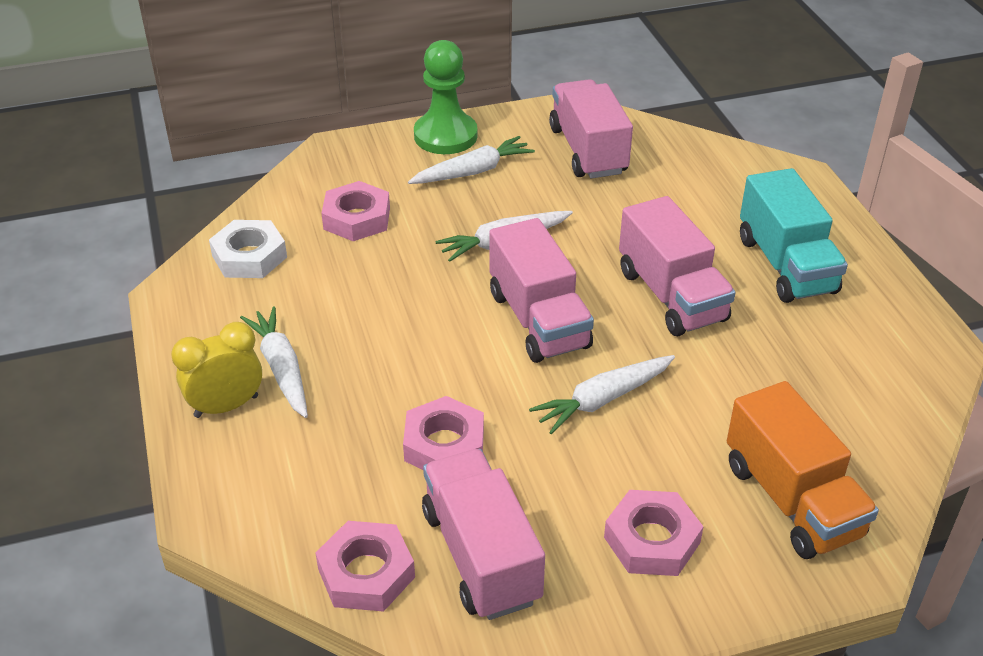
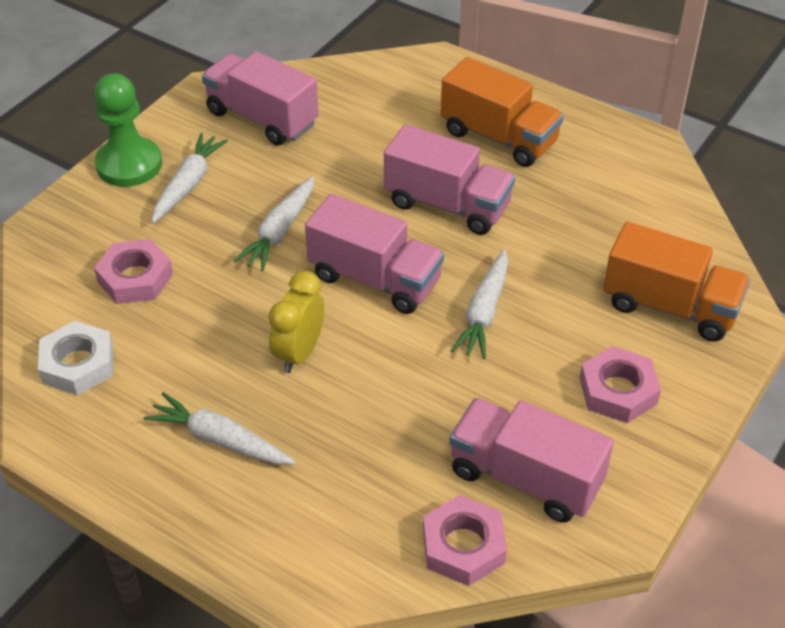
camera: 40 degrees left, 5 degrees up
yellow clock [171,322,262,418] -> yellow clock moved to [269,271,324,373]
pink nut [403,396,484,470] -> none
turquoise truck [740,168,848,303] -> orange truck [441,57,564,167]

